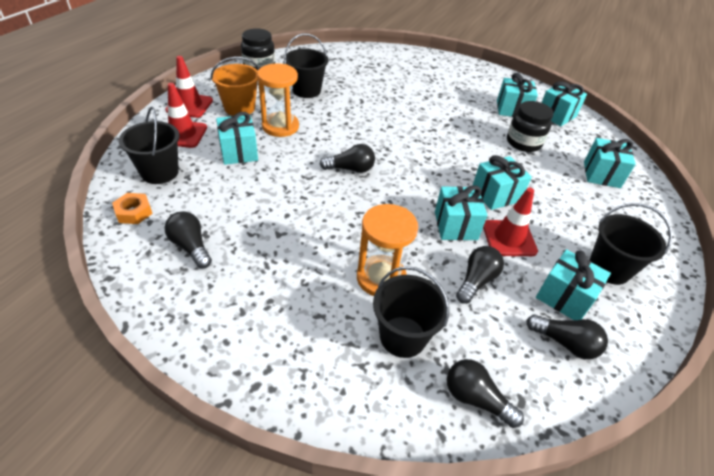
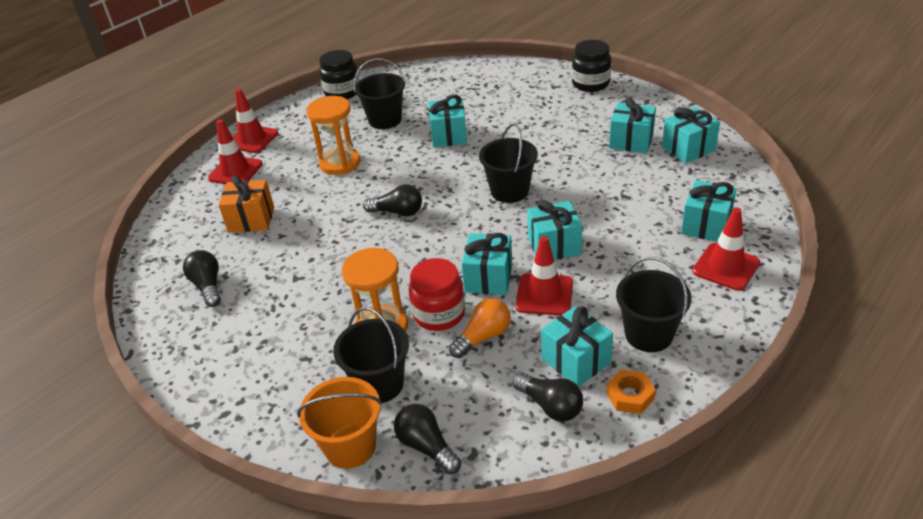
camera: 20 degrees right, 5 degrees down
orange nut [112,193,153,224] -> orange nut moved to [606,369,656,414]
black bucket [119,107,180,184] -> black bucket moved to [479,123,538,203]
orange bucket [211,57,259,116] -> orange bucket moved to [297,377,382,469]
turquoise gift [216,112,258,165] -> turquoise gift moved to [428,95,467,147]
black light bulb [456,246,504,304] -> orange light bulb [449,298,511,358]
black jar [507,101,554,152] -> black jar moved to [572,40,611,92]
none -> orange gift [219,176,274,233]
none -> red jar [409,258,465,331]
none -> red traffic cone [692,207,760,291]

